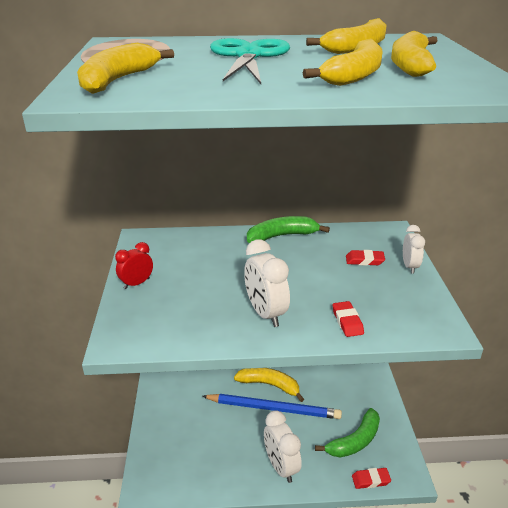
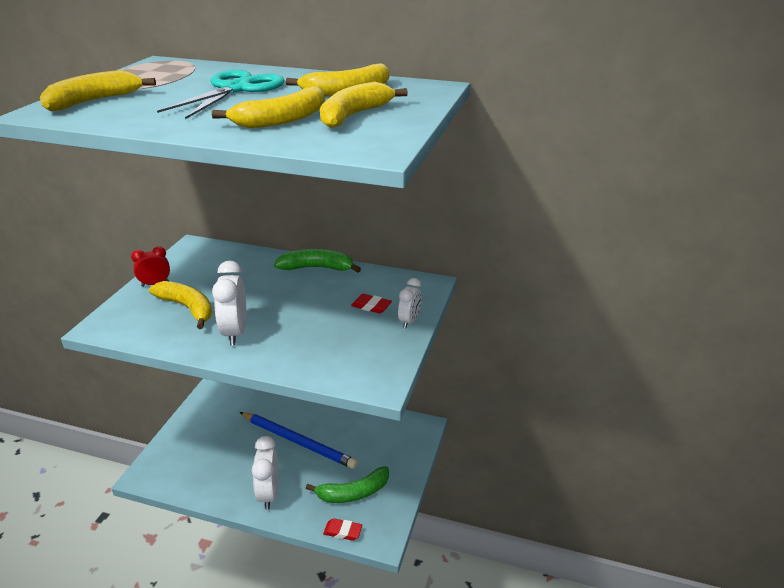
camera: 20 degrees right, 0 degrees up
yellow banana [234,368,304,402] -> yellow banana moved to [149,281,212,329]
red eraser [333,301,364,337] -> none

